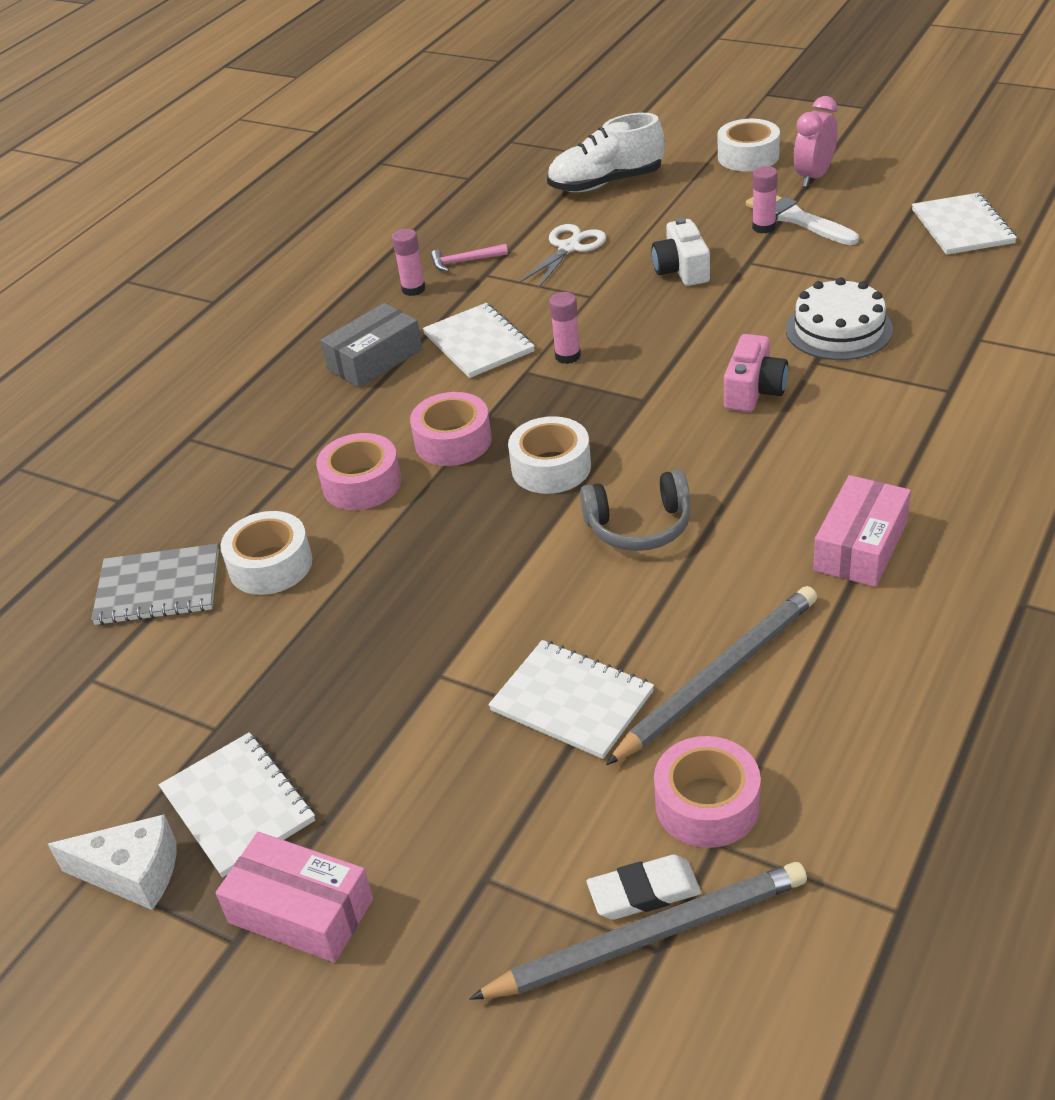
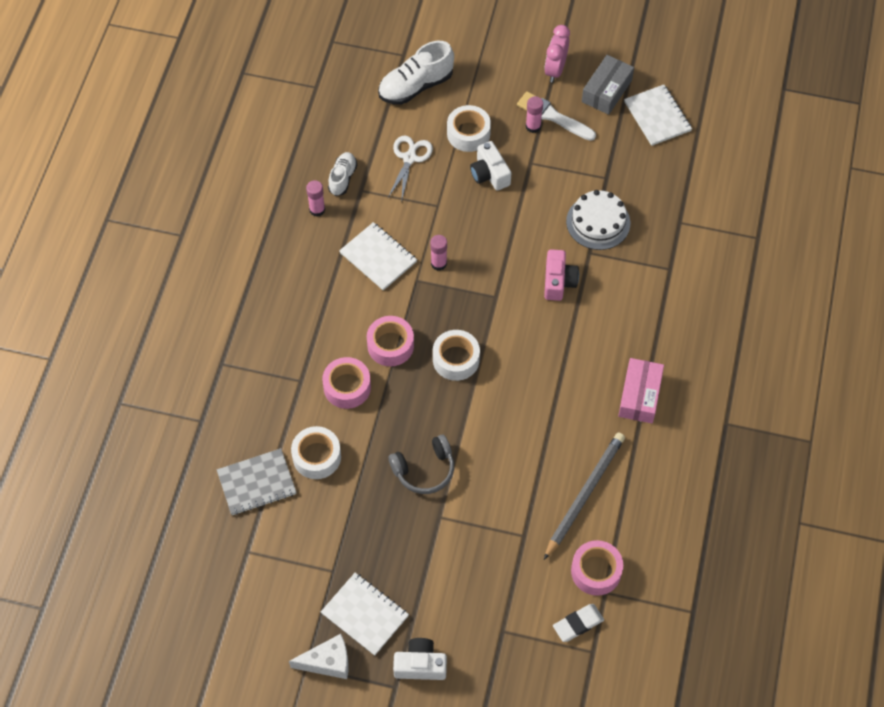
camera: 20 degrees left, 20 degrees up
pink box [216,832,373,963] -> white camera [393,638,447,680]
grey box [320,303,422,388] -> grey box moved to [582,55,634,115]
pink hammer [431,244,508,272] -> white shoe [328,152,357,196]
grey pencil [469,862,807,1000] -> none
white notebook [488,640,654,759] -> none
grey headphones [580,470,691,551] -> grey headphones moved to [389,435,454,494]
white tape [718,119,780,172] -> white tape moved to [447,105,491,152]

